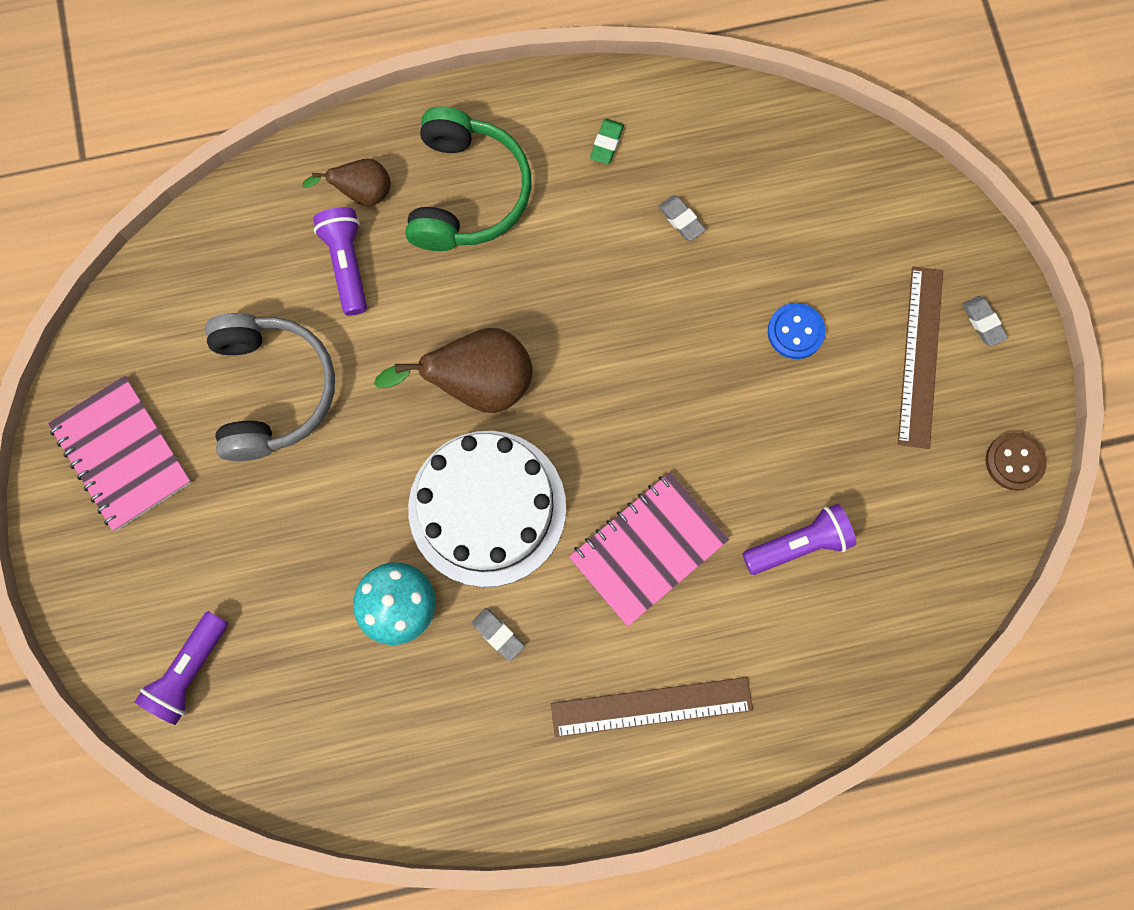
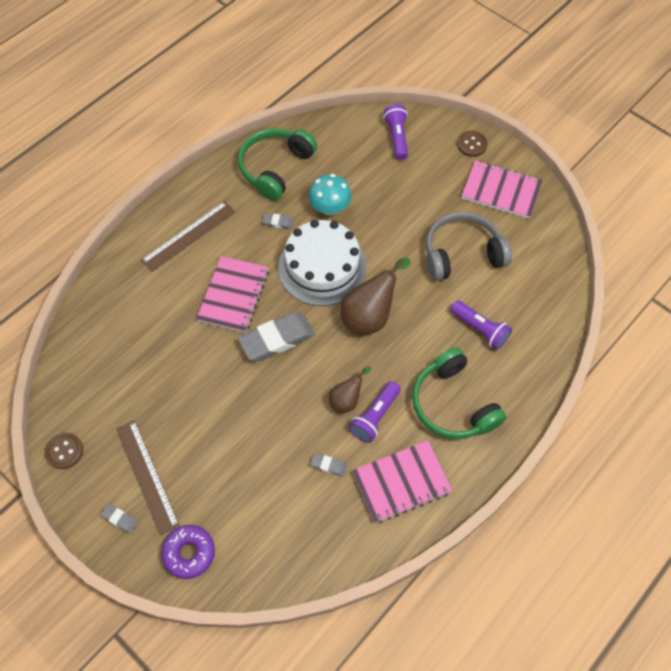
camera: 145 degrees right, 15 degrees down
grey headphones [205,313,335,461] -> grey headphones turned 120 degrees clockwise [426,212,512,281]
brown pear [302,158,391,206] -> brown pear moved to [329,366,371,413]
green eraser [590,119,624,164] -> pink notebook [352,440,453,523]
purple flashlight [742,504,856,575] -> purple flashlight moved to [349,381,401,443]
blue button [768,303,825,359] -> none
none -> purple donut [161,525,215,579]
none -> green headphones [238,128,317,201]
none -> grey eraser [238,312,315,361]
none -> brown button [457,131,488,157]

